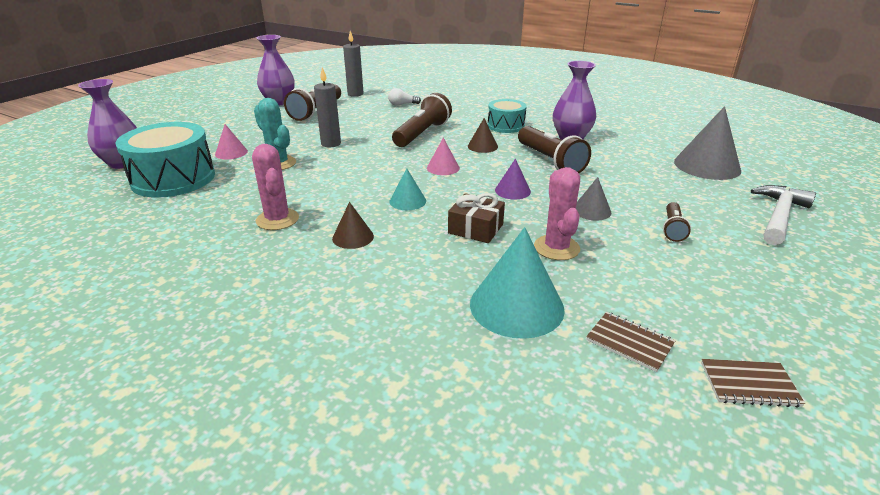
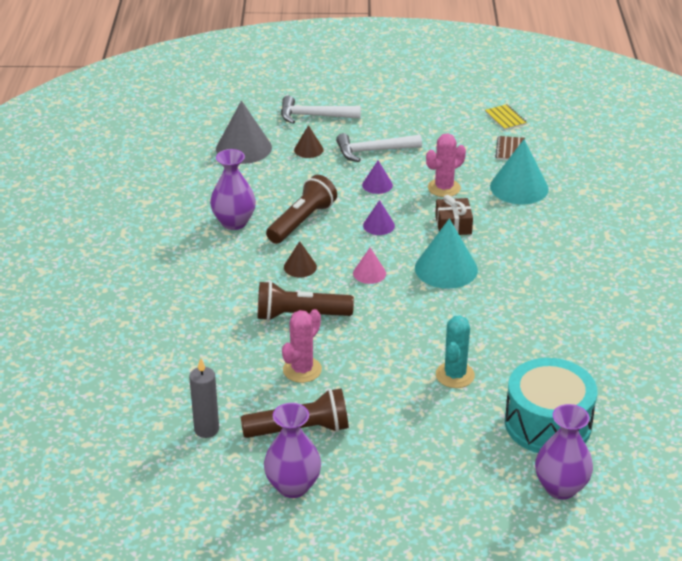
camera: 120 degrees left, 5 degrees up
pink cone [215,124,248,160] -> none
pink cactus [252,144,299,230] -> pink cactus moved to [282,309,322,383]
grey candle [314,67,341,147] -> none
brown cone [332,202,374,249] -> brown cone moved to [294,125,324,158]
white light bulb [388,88,421,106] -> none
turquoise cone [390,168,426,210] -> turquoise cone [415,219,478,289], size x1.90
turquoise drum [488,99,527,133] -> none
grey cone [576,177,611,221] -> purple cone [362,161,393,194]
brown flashlight [663,202,691,242] -> white hammer [336,133,422,162]
brown notebook [701,359,805,408] -> yellow notebook [485,104,527,130]

